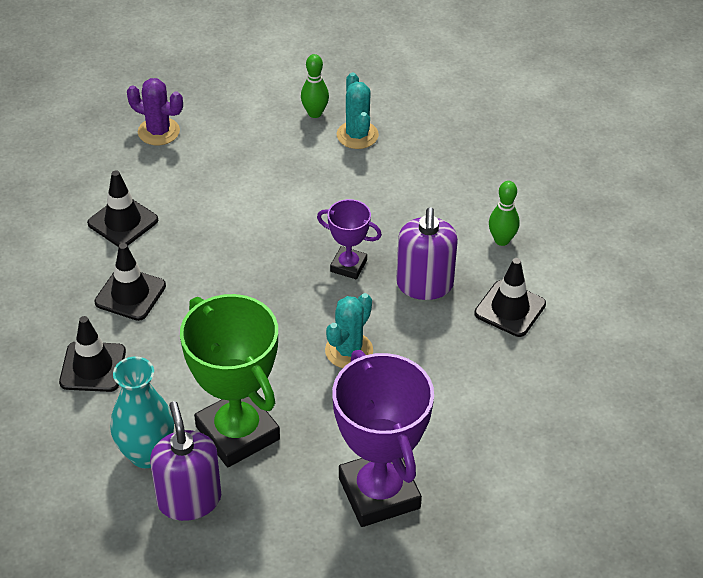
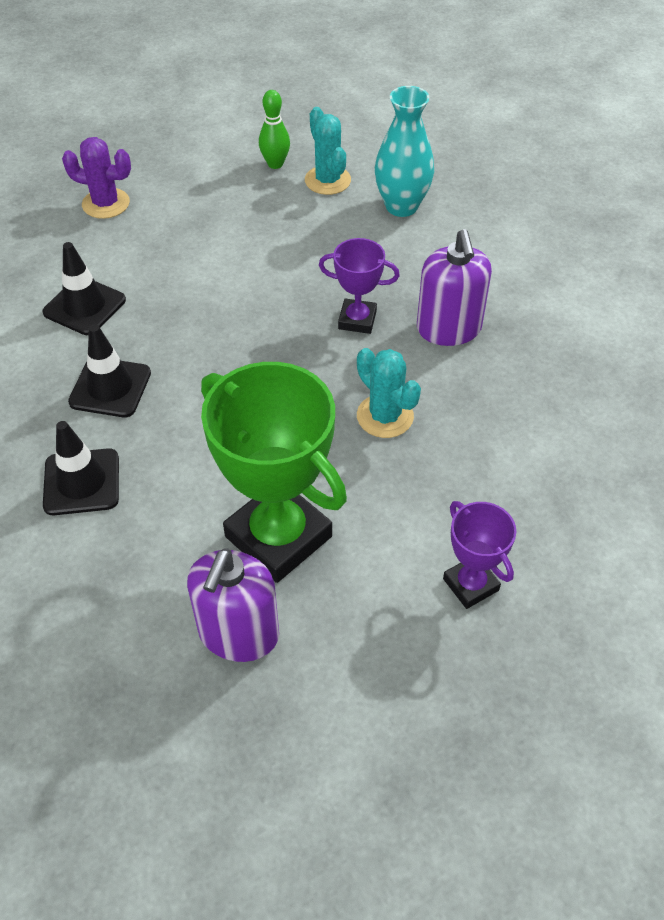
camera: 10 degrees left, 5 degrees up
turquoise vase [110,356,174,468] -> turquoise vase moved to [375,86,434,217]
purple soap dispenser [150,401,221,521] -> purple soap dispenser turned 135 degrees counterclockwise [187,548,279,662]
turquoise cactus [325,293,373,368] -> turquoise cactus turned 60 degrees counterclockwise [357,348,421,438]
purple trophy [332,350,434,527] -> purple trophy [443,501,517,609], size x0.51
black traffic cone [474,258,546,337] -> none
green bowling pin [489,181,520,246] -> none

